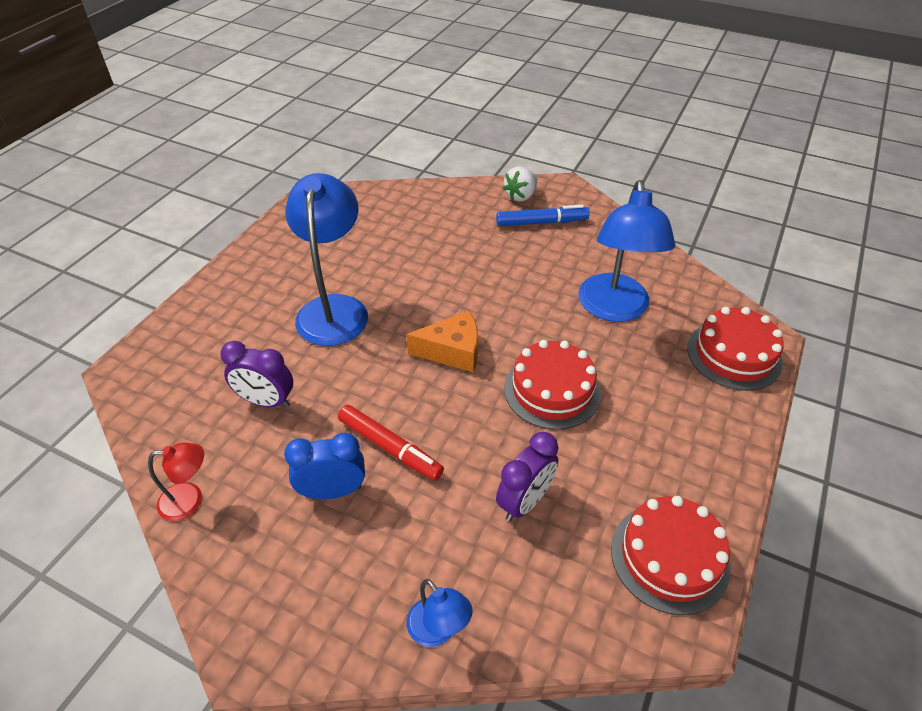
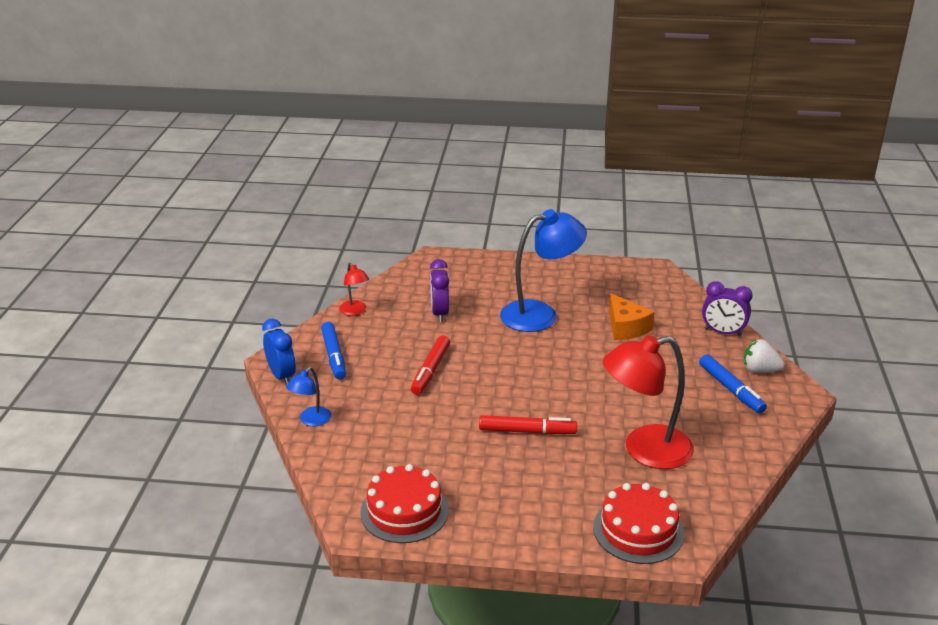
camera: 70 degrees right, 15 degrees down
blue clock [284,433,365,499] -> blue clock moved to [262,319,296,385]
orange cheese [406,310,478,372] -> orange cheese moved to [609,293,654,340]
purple clock [496,432,558,521] -> purple clock moved to [702,281,753,336]
red cake [504,340,601,430] -> red marker [479,415,577,435]
blue lamp [578,180,675,322] -> red lamp [603,335,694,469]
none -> blue marker [321,322,346,380]

